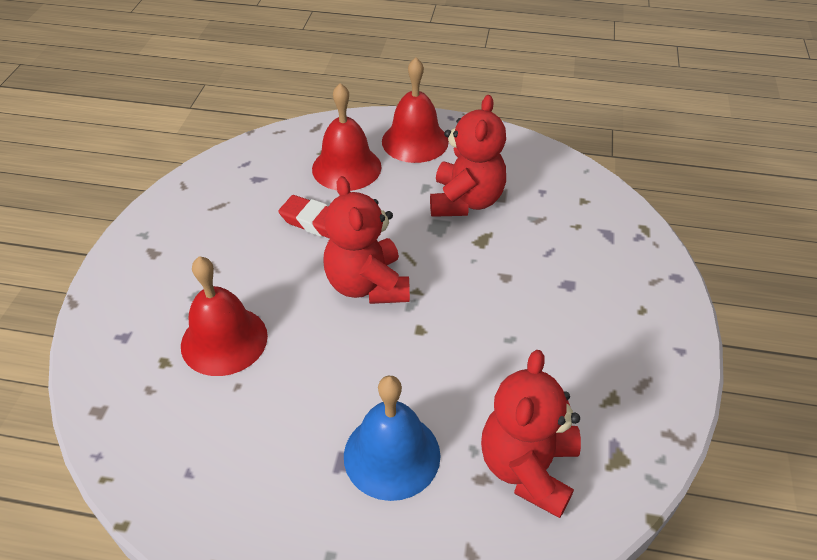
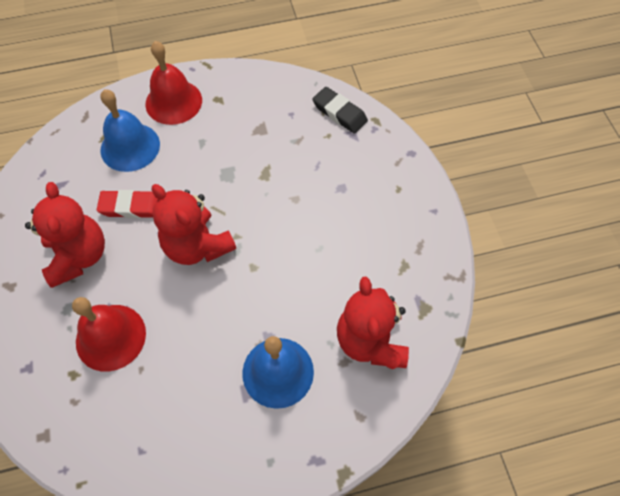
camera: 25 degrees left, 15 degrees up
red bell [312,83,381,191] -> blue bell [100,89,160,172]
red teddy bear [430,95,506,217] -> red teddy bear moved to [25,182,105,288]
none -> black eraser [312,87,368,134]

